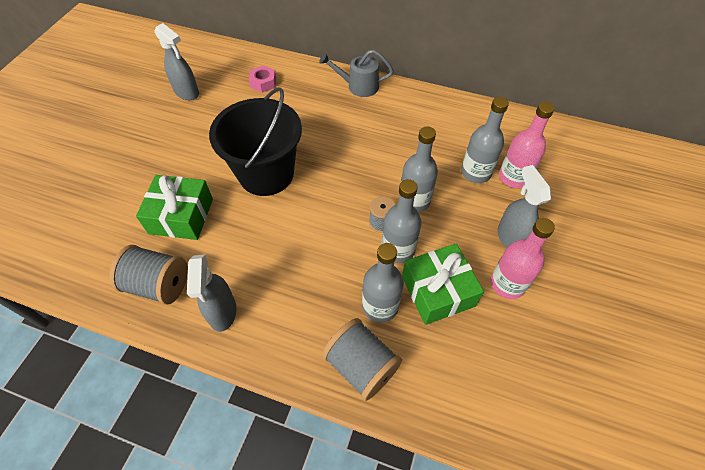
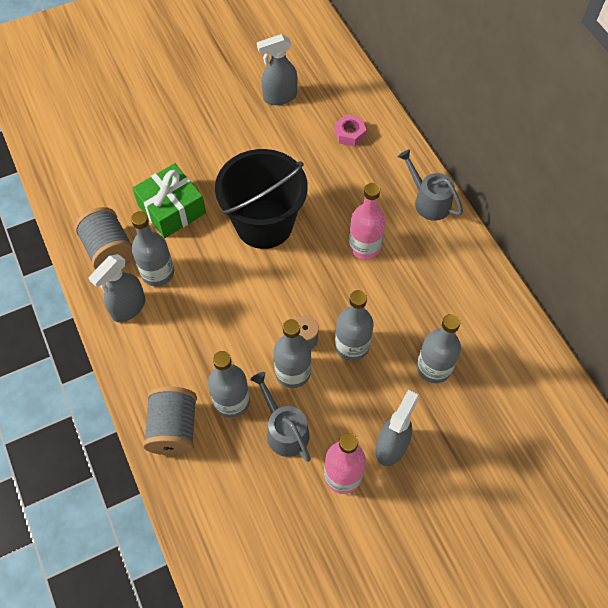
camera: 45 degrees right, 5 degrees up
grey spray bottle [154,23,199,100] -> grey spray bottle turned 75 degrees clockwise [257,34,298,105]
green gift [402,244,484,325] -> grey watering can [251,372,311,462]
pink bottle [499,102,555,188] -> pink bottle moved to [349,183,386,259]
none -> grey bottle [131,211,174,287]

